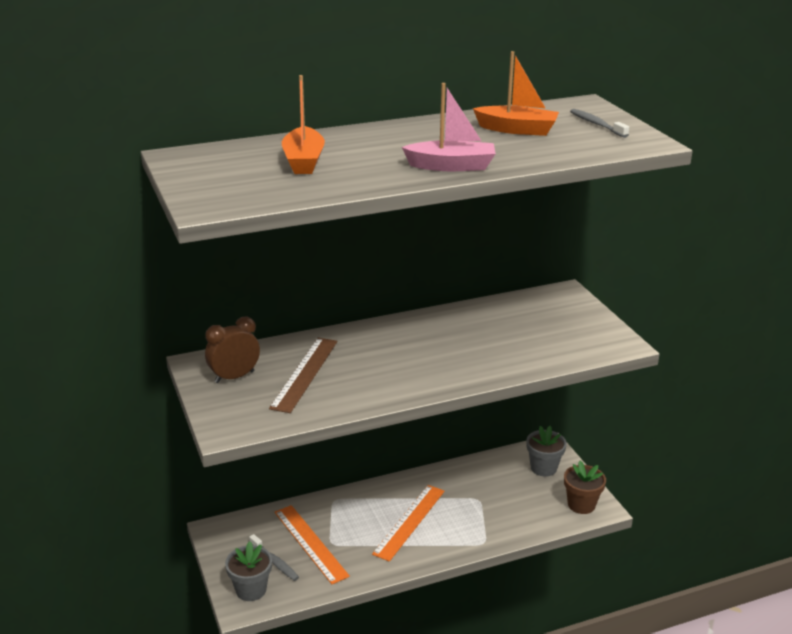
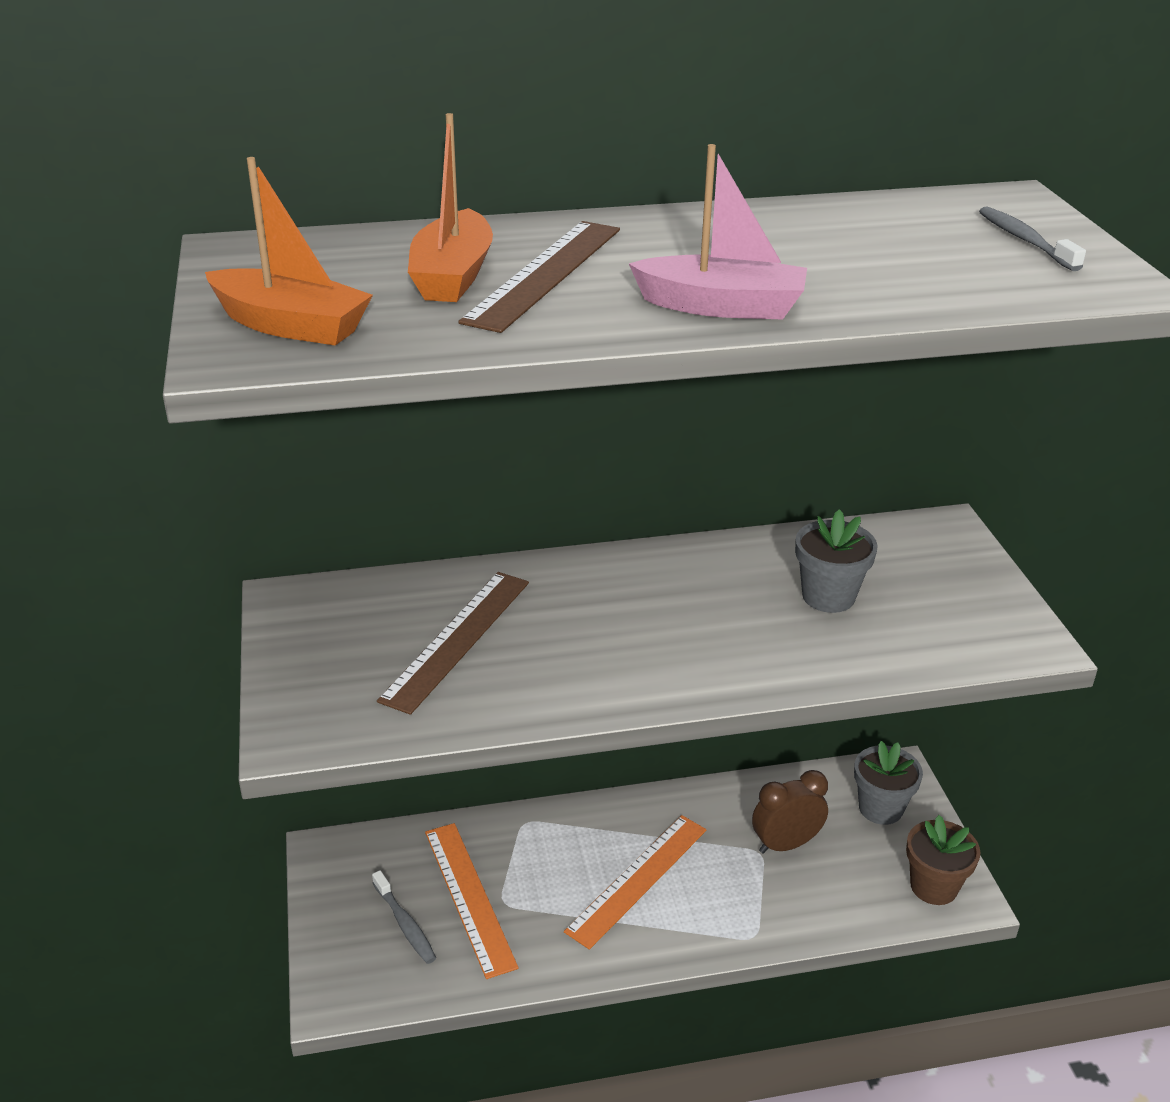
camera: 10 degrees right, 5 degrees up
brown clock [205,316,260,383] -> brown clock moved to [752,770,828,854]
grey flower pot [225,541,272,601] -> grey flower pot moved to [795,509,878,613]
orange boat [473,51,559,136] -> orange boat moved to [205,157,373,346]
none -> brown ruler [458,221,620,333]

